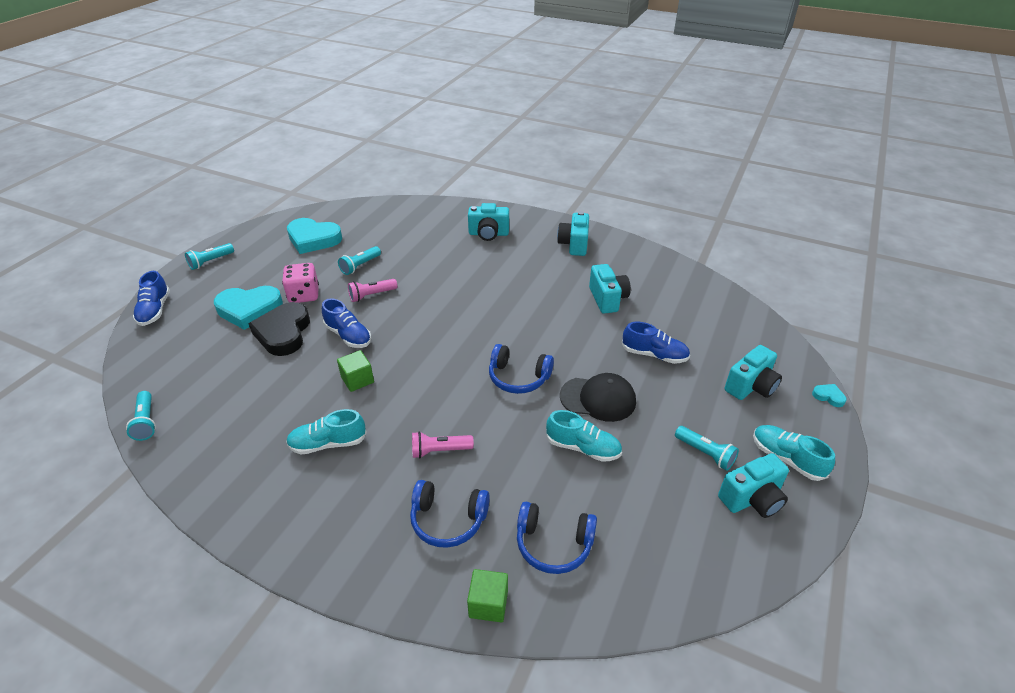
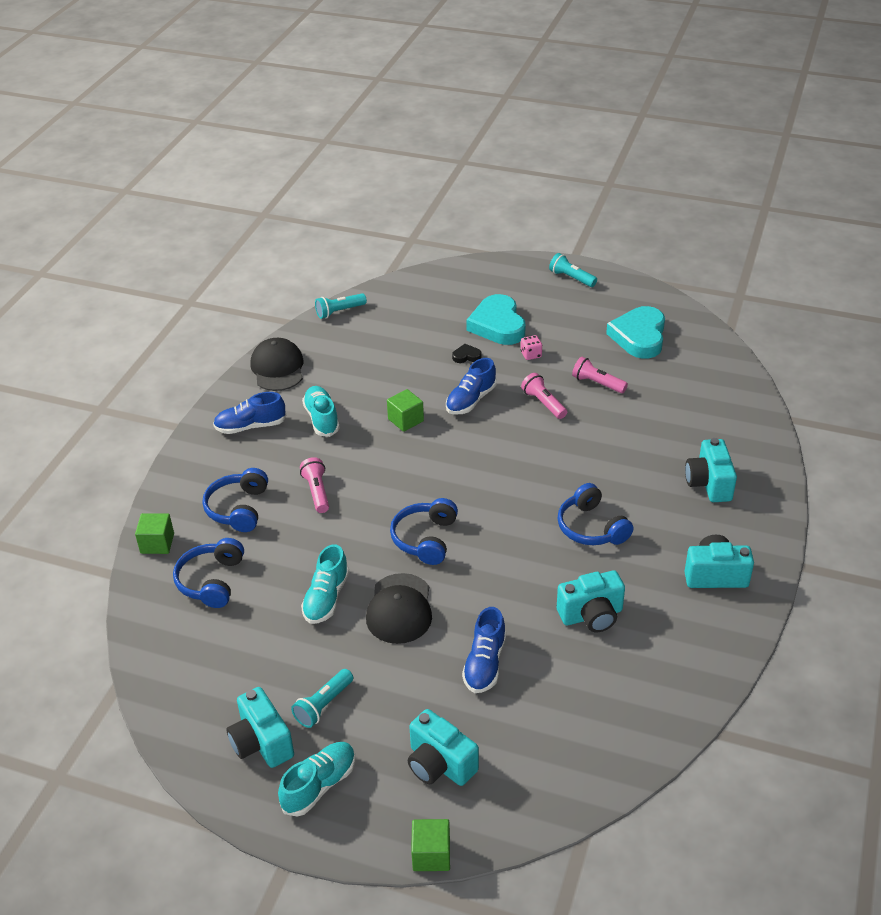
camera: 85 degrees right, 0 degrees up
blue shoe [133,271,170,326] -> blue shoe moved to [213,392,286,434]
black heart [248,302,310,356] -> black heart [452,344,481,363], size x0.42
pink dice [282,263,319,303] -> pink dice [521,335,542,360], size x0.54
turquoise flashlight [338,246,381,275] -> pink flashlight [572,357,628,393]
turquoise heart [812,384,847,407] -> green cube [411,819,450,871]
none -> black cap [250,338,303,391]
none -> blue headphones [558,483,633,545]

